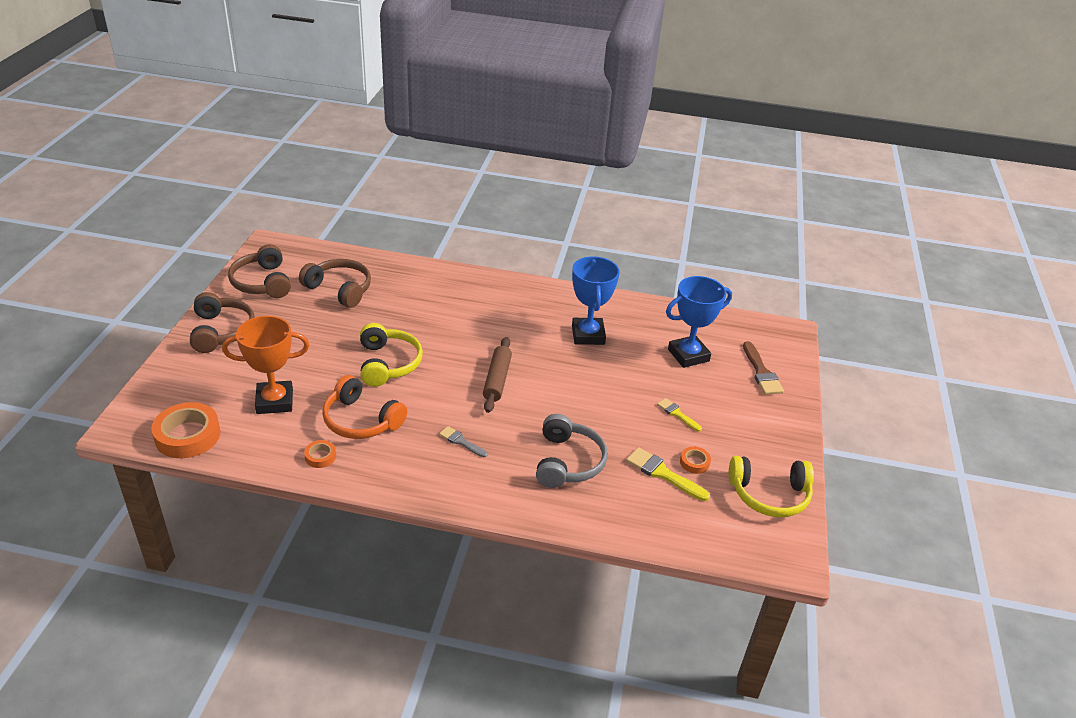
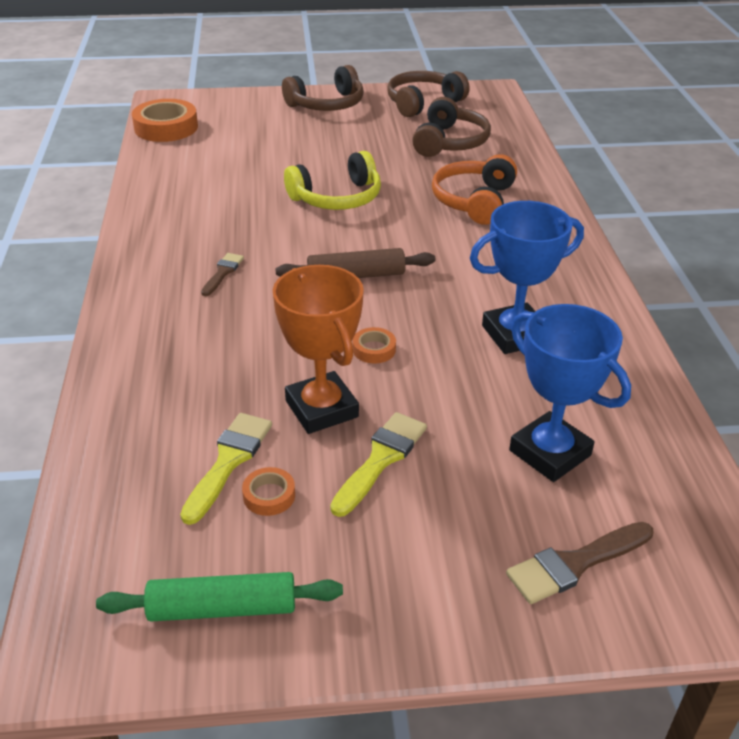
camera: 75 degrees right, 0 degrees up
orange trophy [222,316,309,414] -> orange trophy moved to [273,265,364,434]
orange tape [304,440,336,468] -> orange tape moved to [353,327,396,363]
orange headphones [322,375,407,439] -> orange headphones moved to [432,154,517,225]
grey brush [439,426,487,457] -> brown brush [201,253,244,296]
grey headphones [536,414,608,488] -> none
yellow brush [657,398,702,432] -> yellow brush [330,412,427,517], size x1.59
yellow headphones [729,456,814,517] -> green rolling pin [96,572,343,621]

